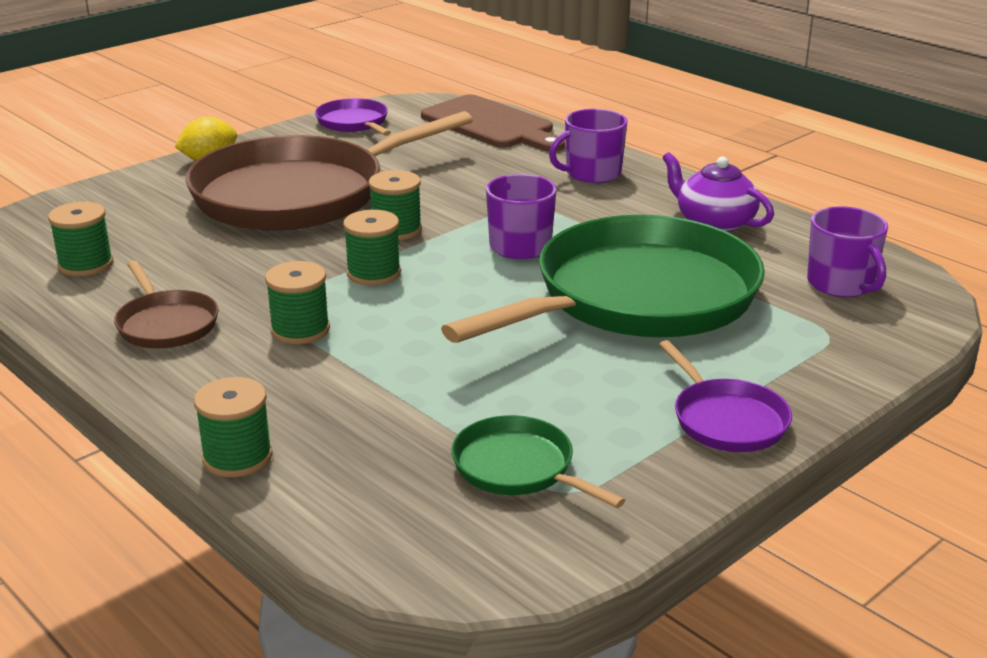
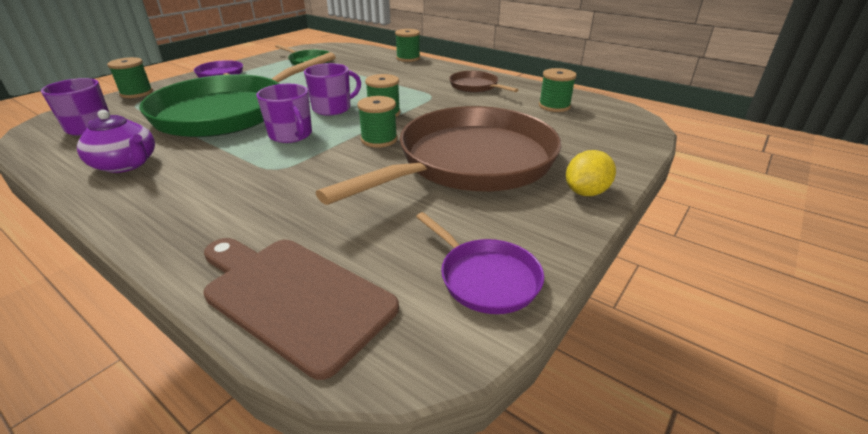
camera: 170 degrees right, 5 degrees up
green spool [265,261,330,344] -> green spool moved to [107,57,153,98]
purple mug [549,109,628,183] -> purple mug moved to [304,63,361,116]

